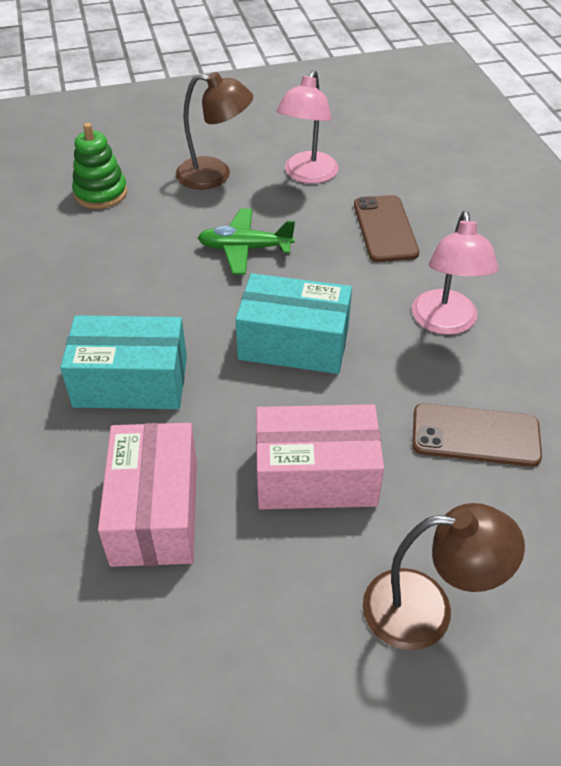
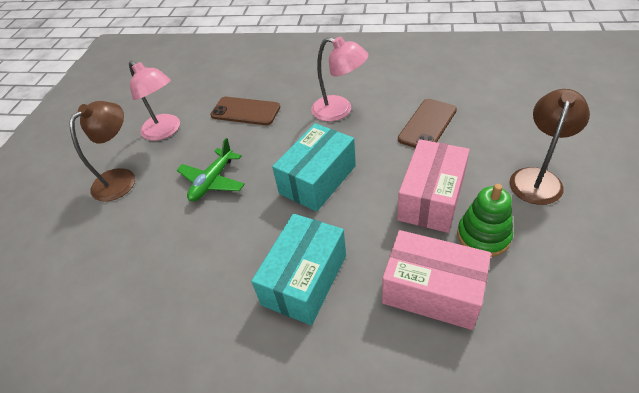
camera: 60 degrees left, 0 degrees up
green stacking toy [72,123,127,209] -> green stacking toy moved to [457,184,513,257]

